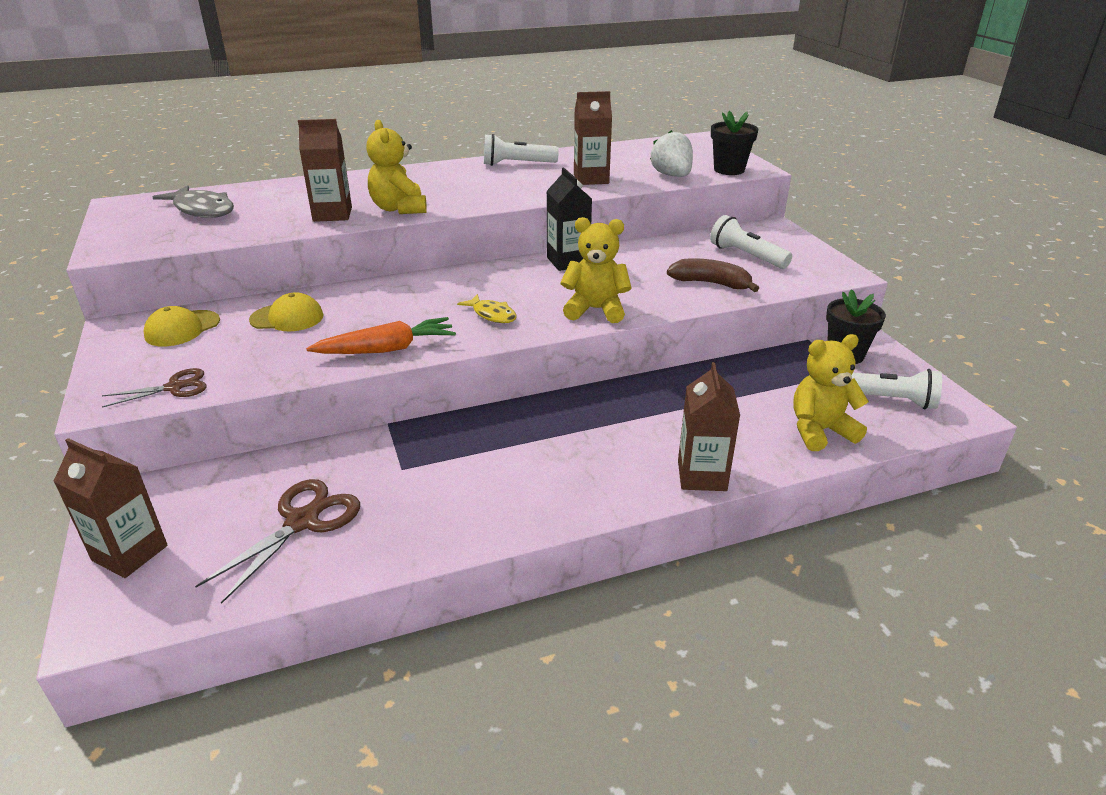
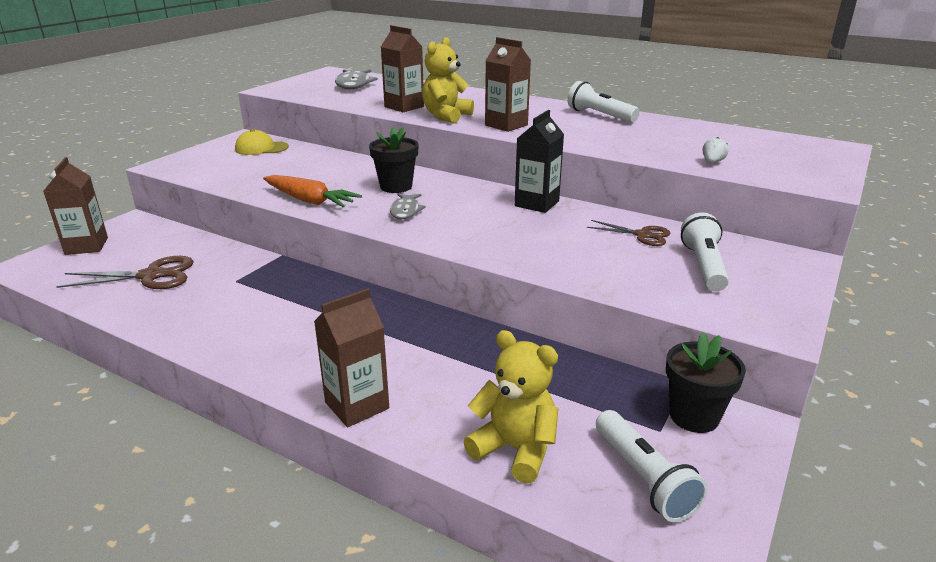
camera: 50 degrees right, 5 degrees down
brown scissors [102,368,207,408] -> brown scissors moved to [587,220,670,246]
yellow cap [249,292,324,331] -> none
yellow fish [457,294,517,323] -> grey fish [390,193,426,219]
yellow teddy bear [560,217,632,323] -> none
brown carton [574,91,612,185] -> brown carton moved to [485,37,531,132]
white strawberry [650,130,693,177] -> white strawberry [703,137,729,163], size x0.50
brown banana [667,258,759,292] -> none
black flower pot [711,111,758,175] -> black flower pot moved to [369,127,418,193]

